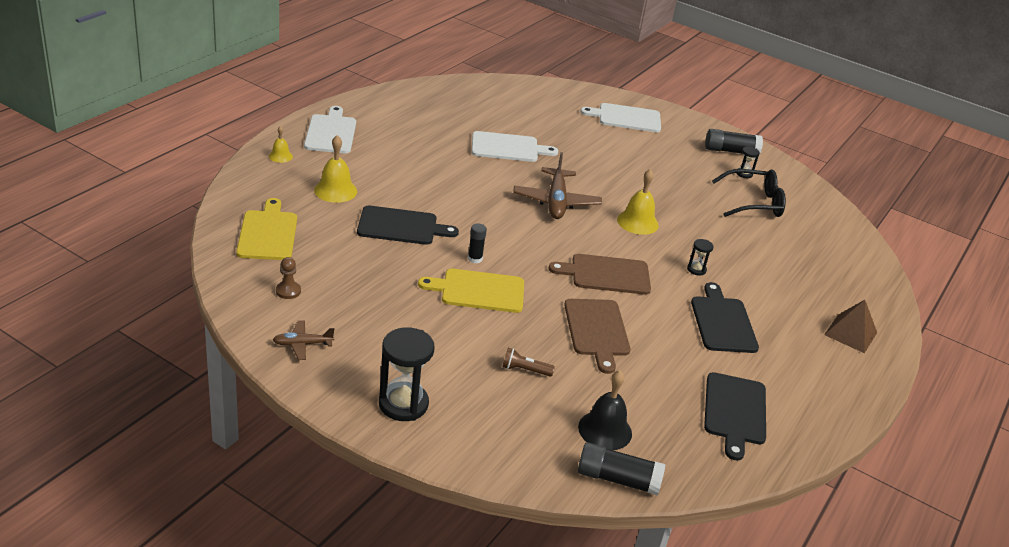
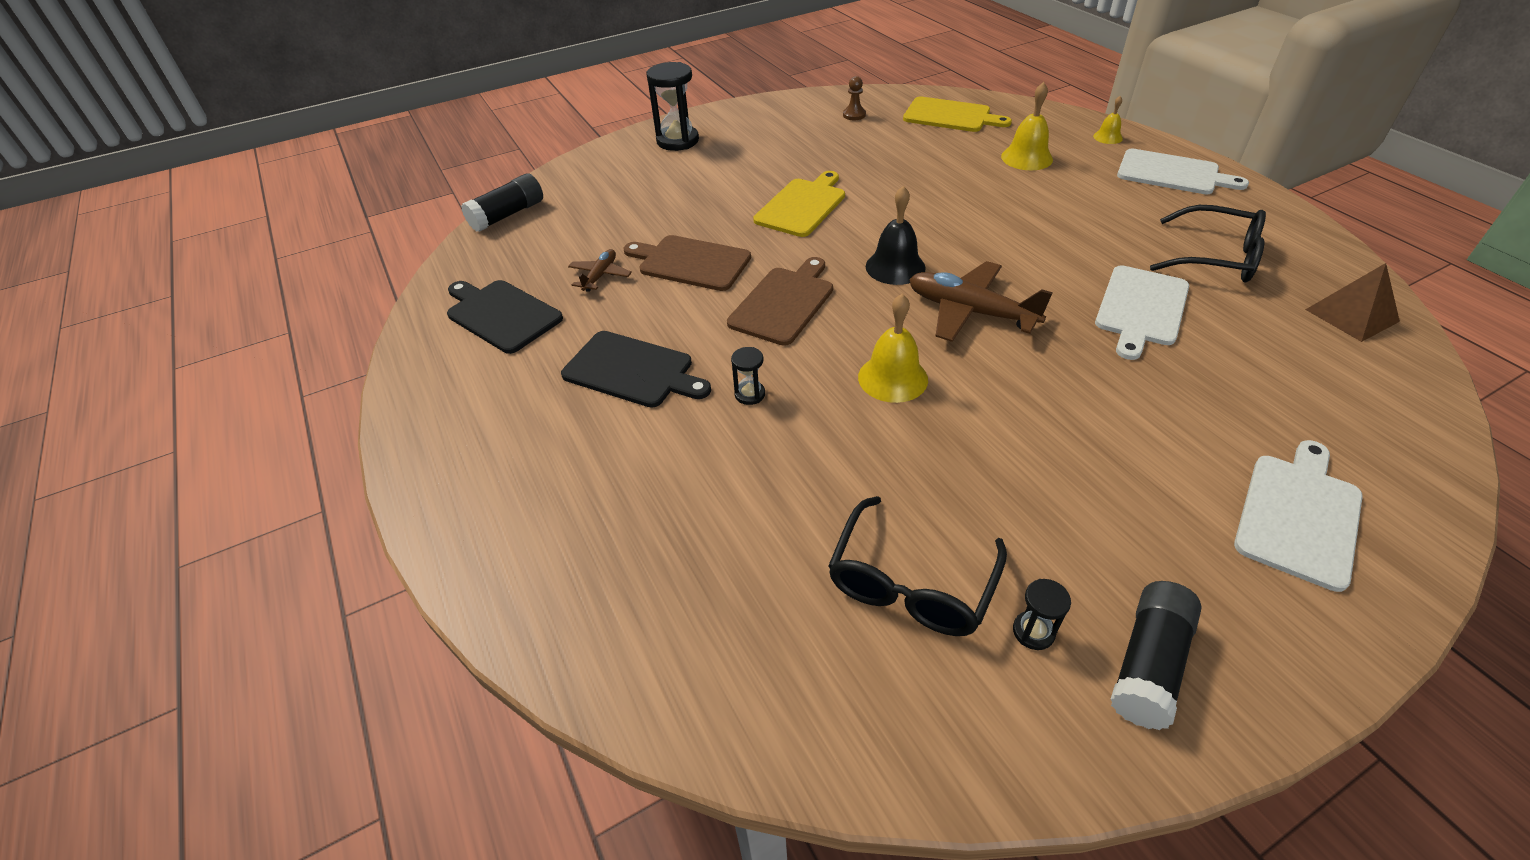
camera: 125 degrees right, 10 degrees up
brown plane [273,321,335,360] -> brown plane moved to [568,249,632,292]
black cutting board [357,206,459,245] -> none
black glue stick [468,223,487,263] -> none
brown flashlight [502,348,555,377] -> none
black bell [578,370,632,450] -> black bell moved to [866,186,925,285]
brown pyramid [824,300,877,353] -> brown pyramid moved to [1305,263,1400,342]
none -> black glasses [1150,205,1266,282]

